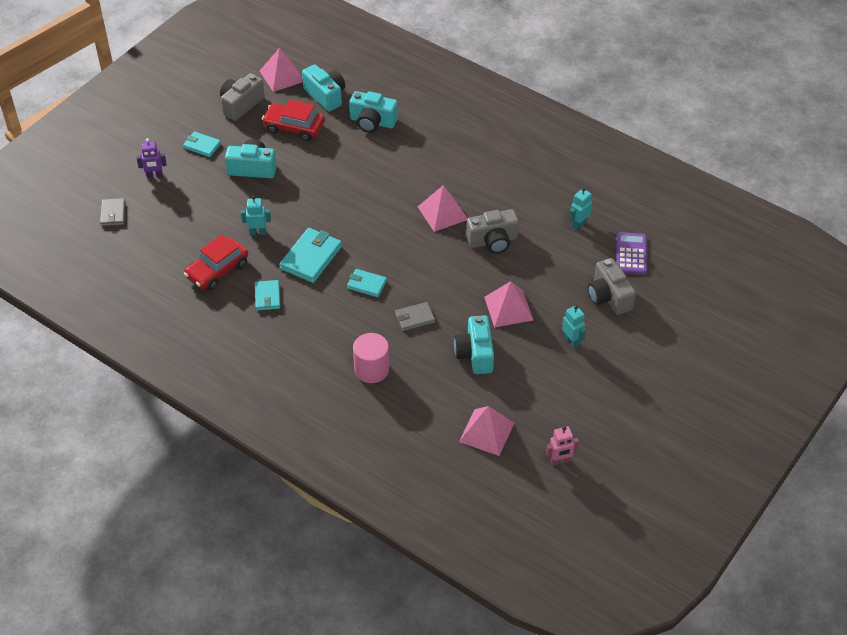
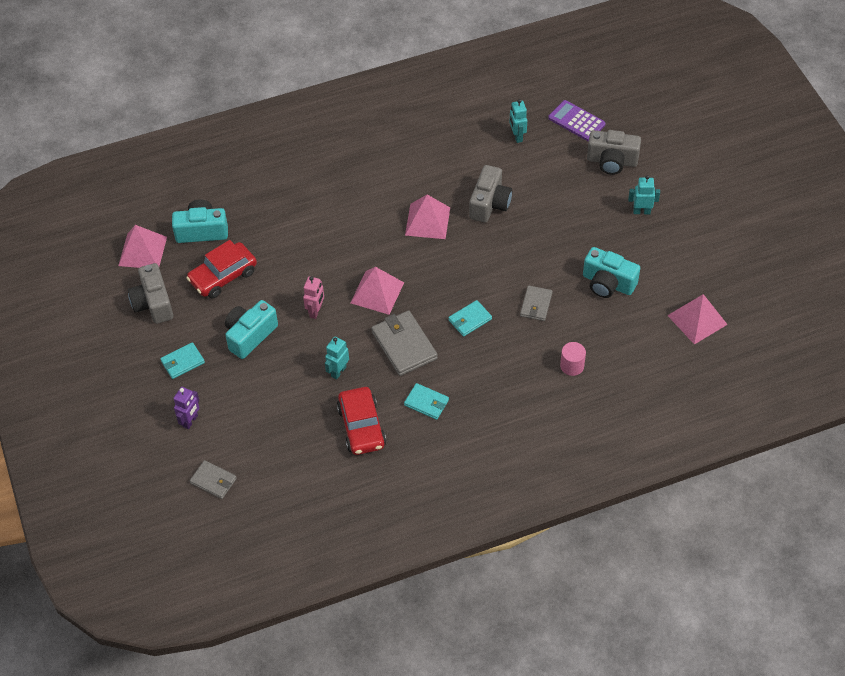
camera: 55 degrees left, 5 degrees up
turquoise wallet [279,228,342,283] -> grey wallet [371,310,438,376]
turquoise camera [349,91,398,133] -> none
pink cylinder [353,333,389,383] -> pink cylinder [560,342,586,376], size x0.66
pink pyramid [484,281,533,328] -> pink pyramid moved to [350,267,404,315]
pink robot [546,426,579,466] -> pink robot moved to [303,276,324,319]

